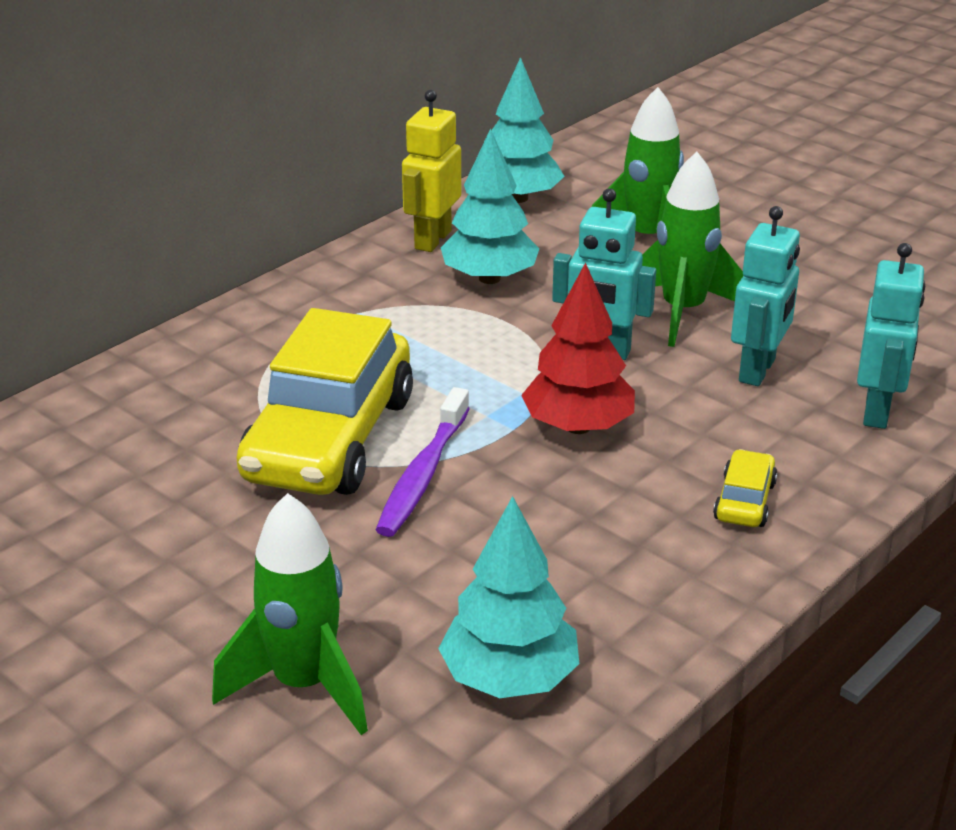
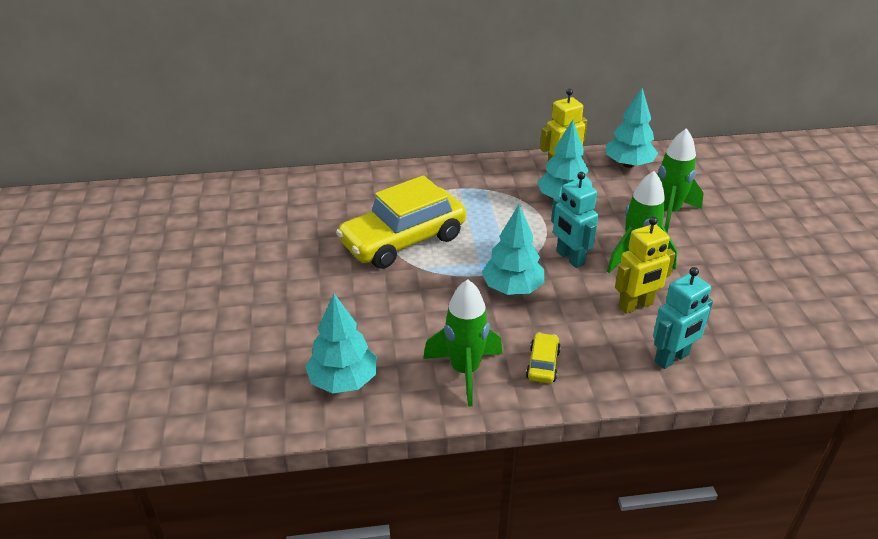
camera: 40 degrees right, 5 degrees up
green rocket [212,493,368,735] -> green rocket moved to [423,279,502,407]
purple toothbrush [376,387,470,537] -> none
red tree [521,262,635,434] -> turquoise tree [482,205,544,295]
yellow car [713,449,777,527] -> yellow car turned 45 degrees counterclockwise [526,332,561,383]
turquoise robot [731,206,800,386] -> yellow robot [615,217,676,314]

